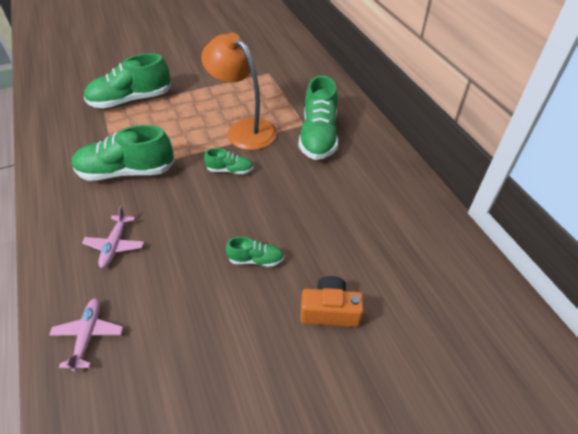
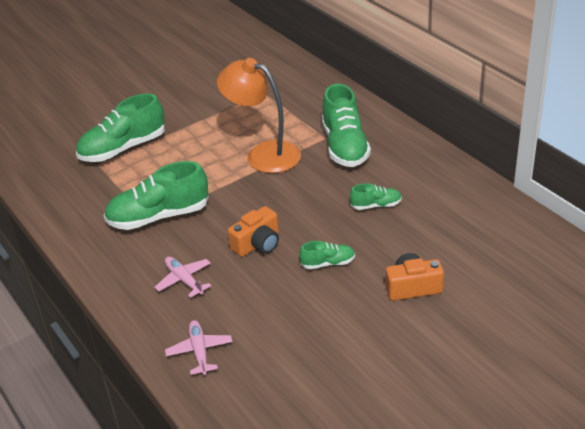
camera: 10 degrees left, 10 degrees down
pink plane [82,206,144,268] -> pink plane turned 150 degrees clockwise [155,257,211,298]
green shoe [204,148,254,174] -> green shoe moved to [350,183,402,210]
none -> orange camera [228,206,279,257]

